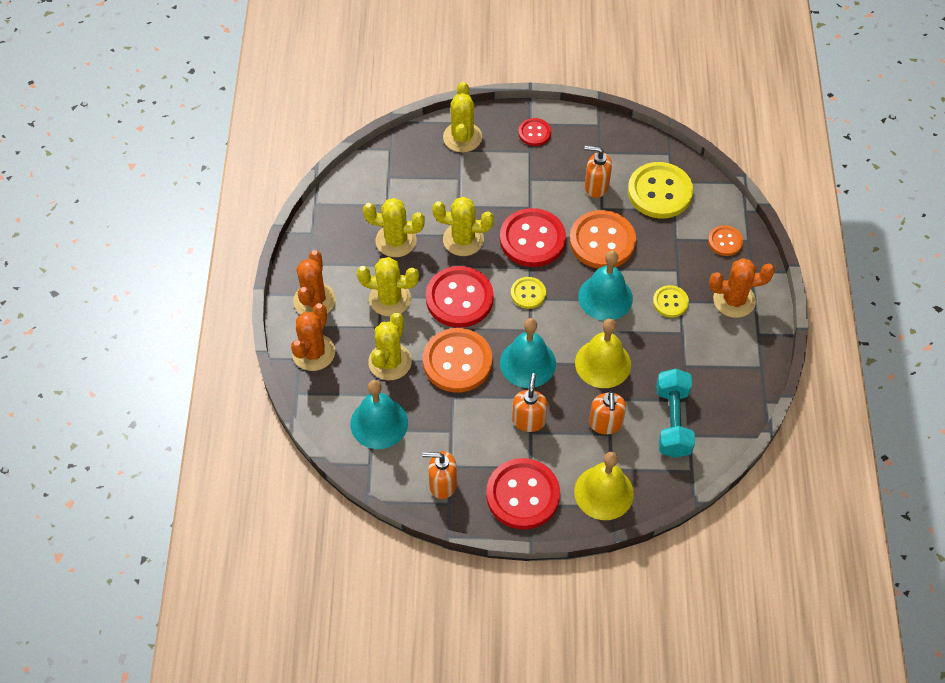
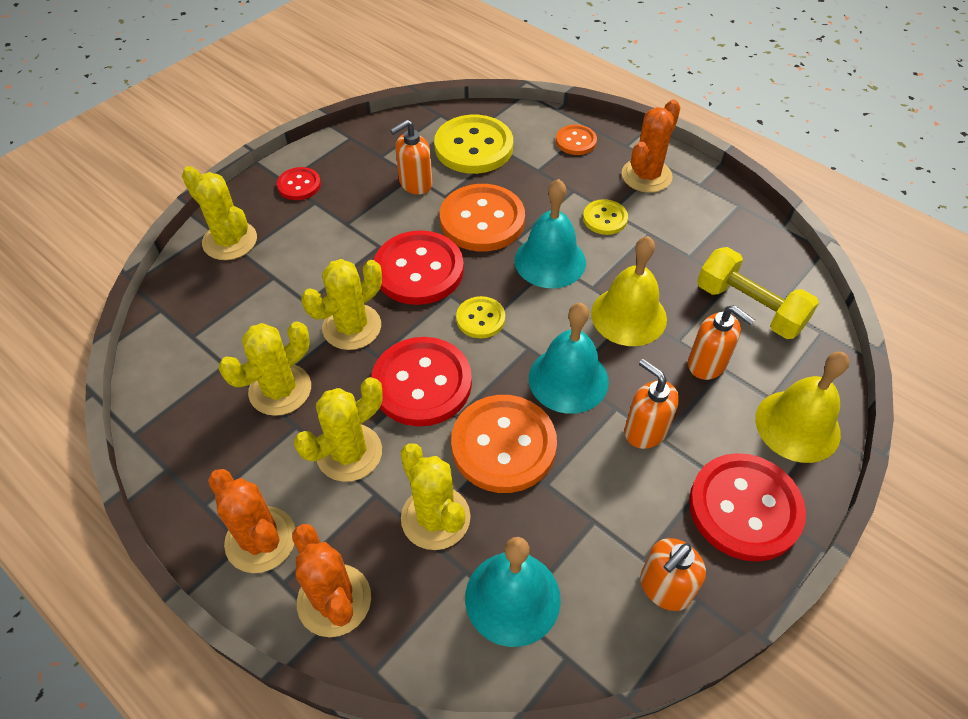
camera: 50 degrees left, 5 degrees down
turquoise dumbbell [656,369,695,458] -> yellow dumbbell [697,247,819,339]

